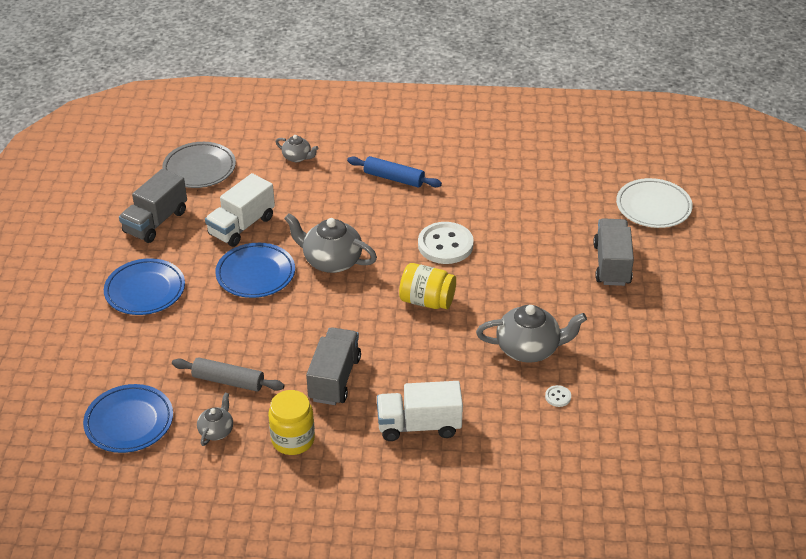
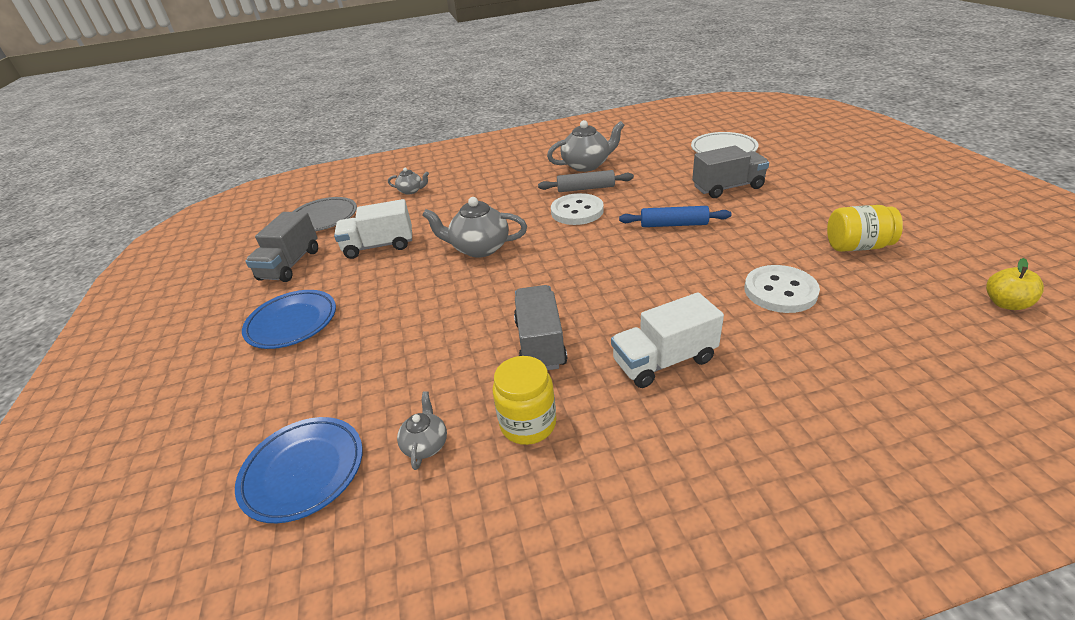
camera: 15 degrees left, 5 degrees down
grey rolling pin [172,357,285,392] -> grey rolling pin moved to [538,170,634,192]
white truck [205,173,275,247] -> white truck turned 60 degrees clockwise [334,199,412,259]
blue plate [215,243,295,298] -> none
blue rolling pin [347,156,442,188] -> blue rolling pin moved to [619,206,732,227]
yellow jar [399,263,456,309] -> yellow jar moved to [827,205,903,252]
grey teapot [476,305,587,363] -> grey teapot moved to [547,120,625,172]
white button [545,385,571,407] -> white button [744,265,820,313], size x2.41
grey truck [593,218,634,286] -> grey truck turned 90 degrees clockwise [692,145,769,198]
none -> yellow apple [986,258,1044,310]

